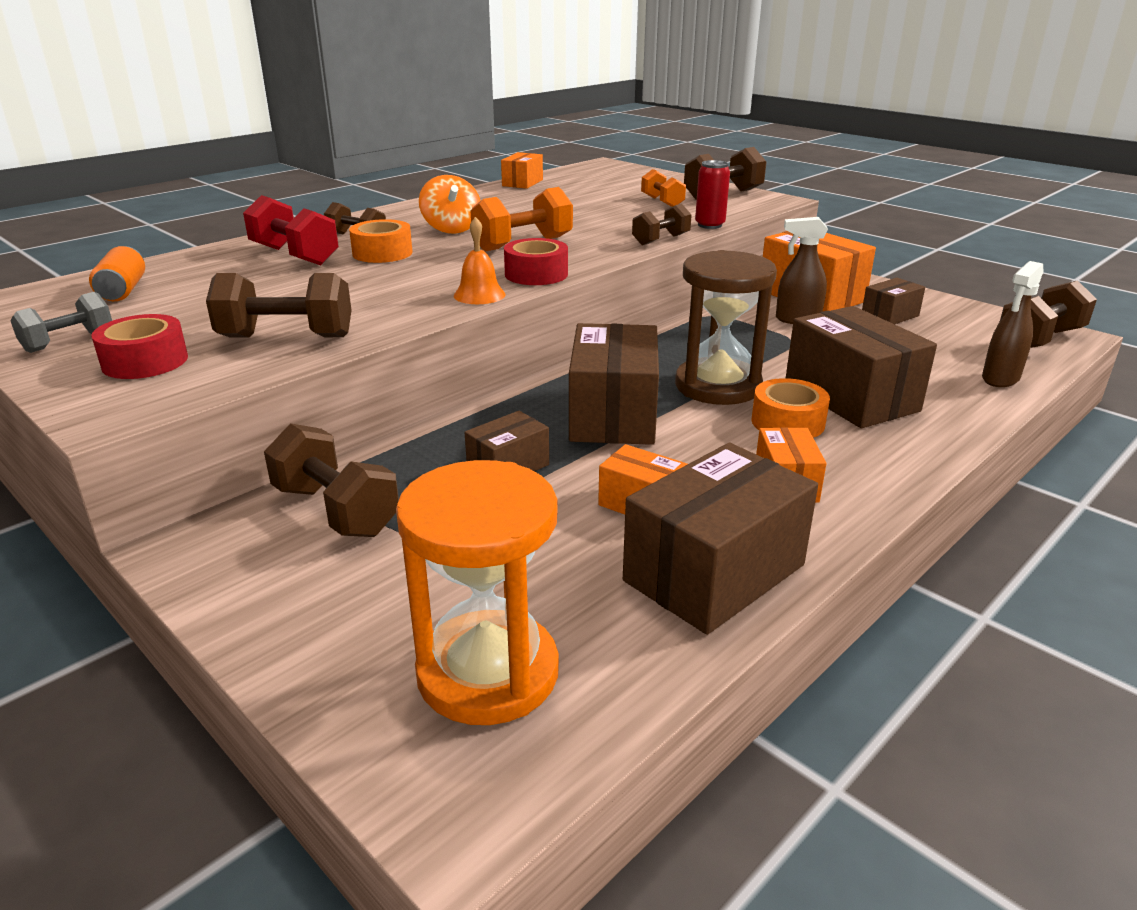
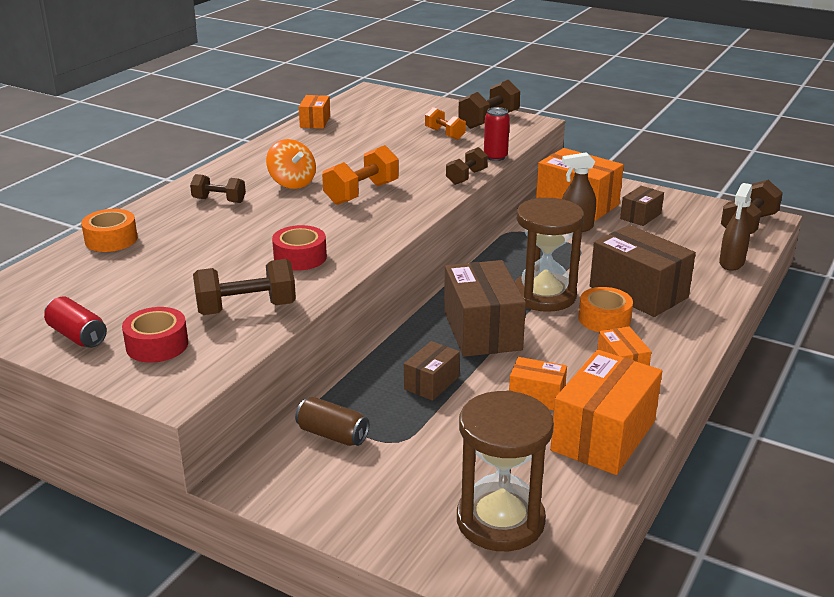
camera: 15 degrees left, 0 degrees up
grey dumbbell [10,292,112,353] -> red can [44,297,107,348]
orange can [89,246,145,301] -> none
red dumbbell [243,195,339,265] -> none
brown dumbbell [264,423,399,537] -> brown can [295,397,369,446]
orange tape [349,219,413,263] -> orange tape moved to [81,209,138,252]
orange hourglass [396,460,559,725] -> brown hourglass [457,390,554,551]
orange bell [454,217,505,304] -> none
red tape [504,238,568,285] -> red tape moved to [272,225,327,270]
brown box [623,443,818,635] -> orange box [550,350,662,475]

